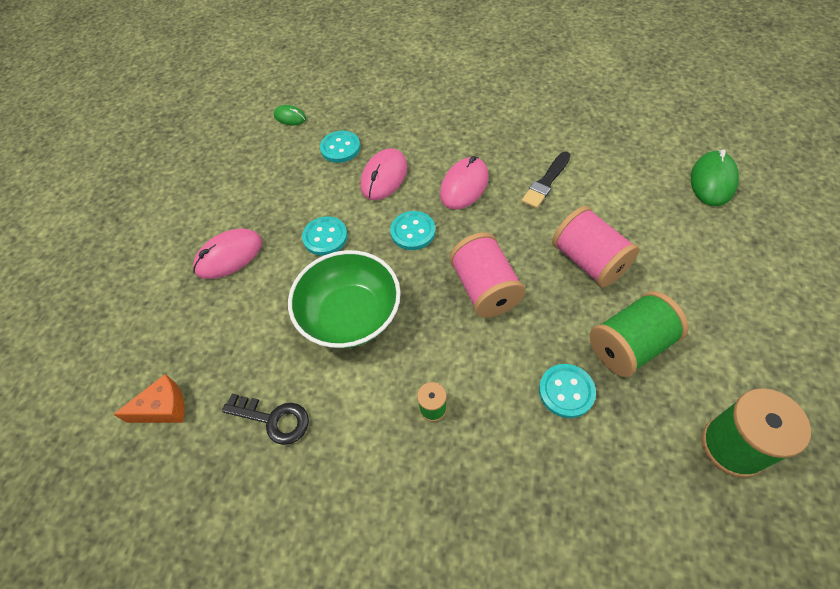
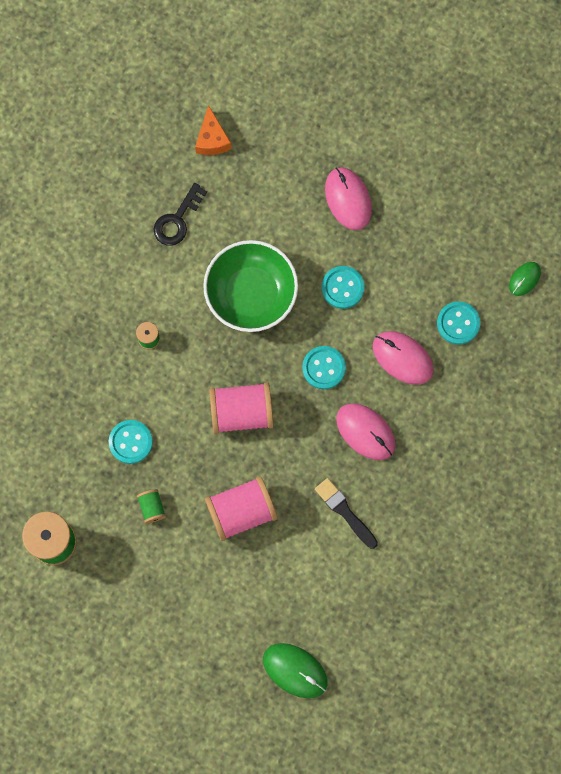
camera: 100 degrees right, 20 degrees up
green spool [590,291,689,377] -> green spool [137,489,166,523], size x0.48

